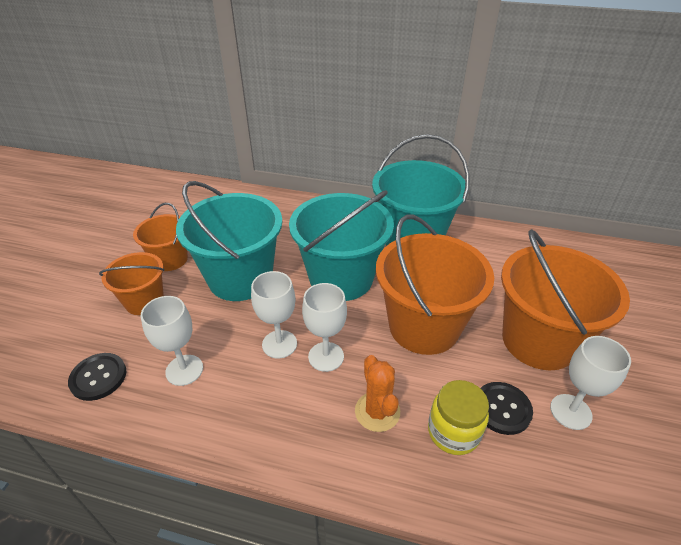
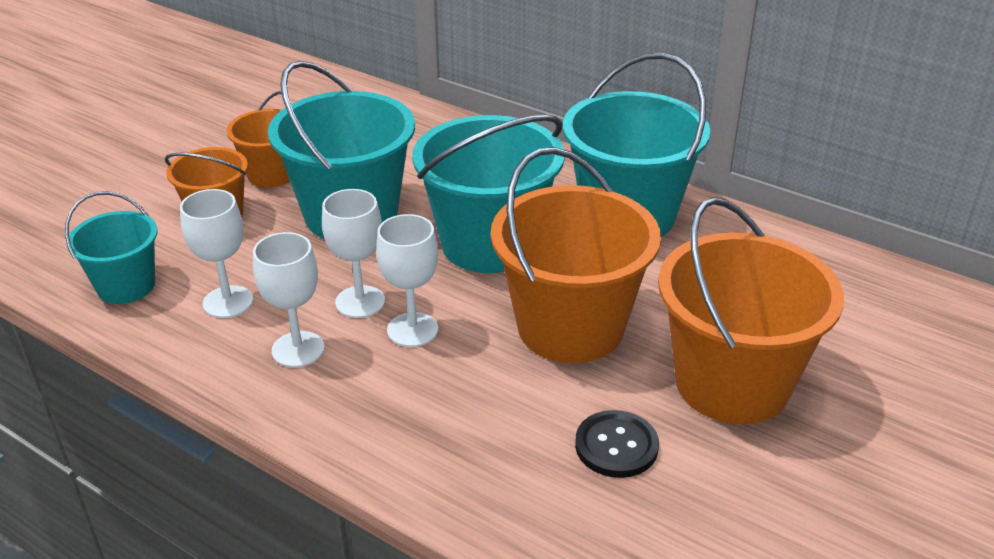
camera: 20 degrees right, 5 degrees down
black button [68,353,126,401] -> turquoise bucket [65,191,158,304]
orange cactus [355,355,400,432] -> none
yellow jar [428,380,489,455] -> none
white goblet [550,336,631,430] -> white goblet moved to [253,232,325,367]

